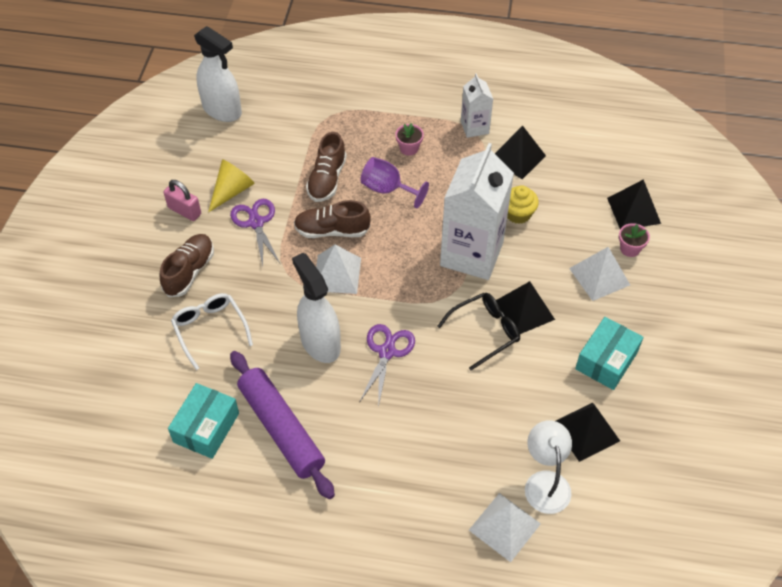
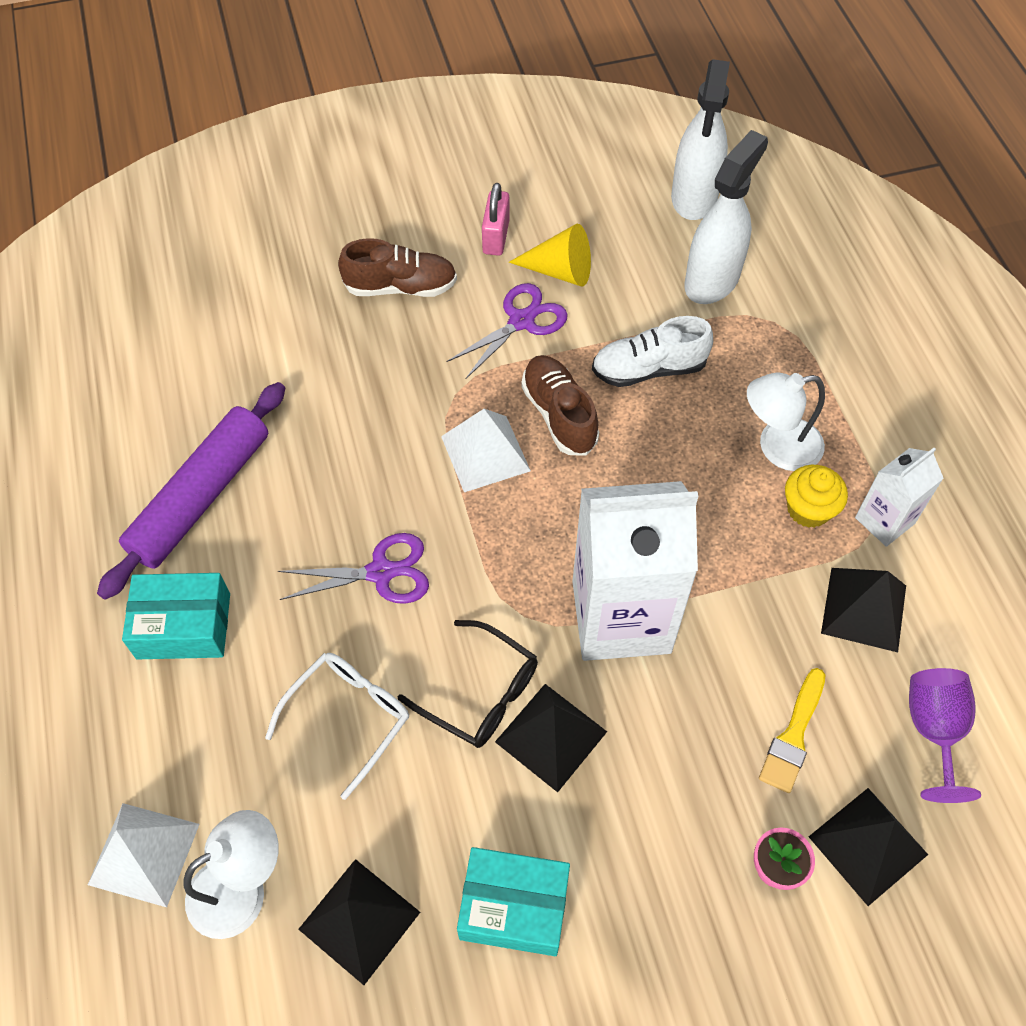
camera: 65 degrees right, 5 degrees up
turquoise box [168,383,239,459] -> turquoise box moved to [122,573,230,659]
white glasses [171,293,253,370] -> white glasses moved to [265,653,409,800]
white spray bottle [292,253,341,363] -> white spray bottle moved to [684,130,768,304]
brown shoe [306,132,347,202] -> white shoe [592,316,713,387]
purple goblet [361,157,429,208] -> purple goblet moved to [909,668,981,803]
pink flower pot [395,123,424,156] -> white lamp [747,373,825,471]
yellow cupcake [507,185,539,224] -> yellow cupcake moved to [785,465,848,528]
white pyramid [569,247,630,301] -> none
none -> yellow brush [759,668,825,793]

